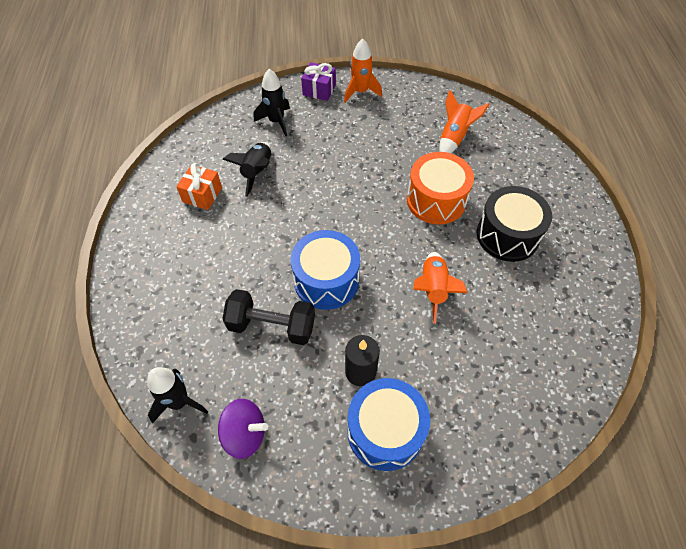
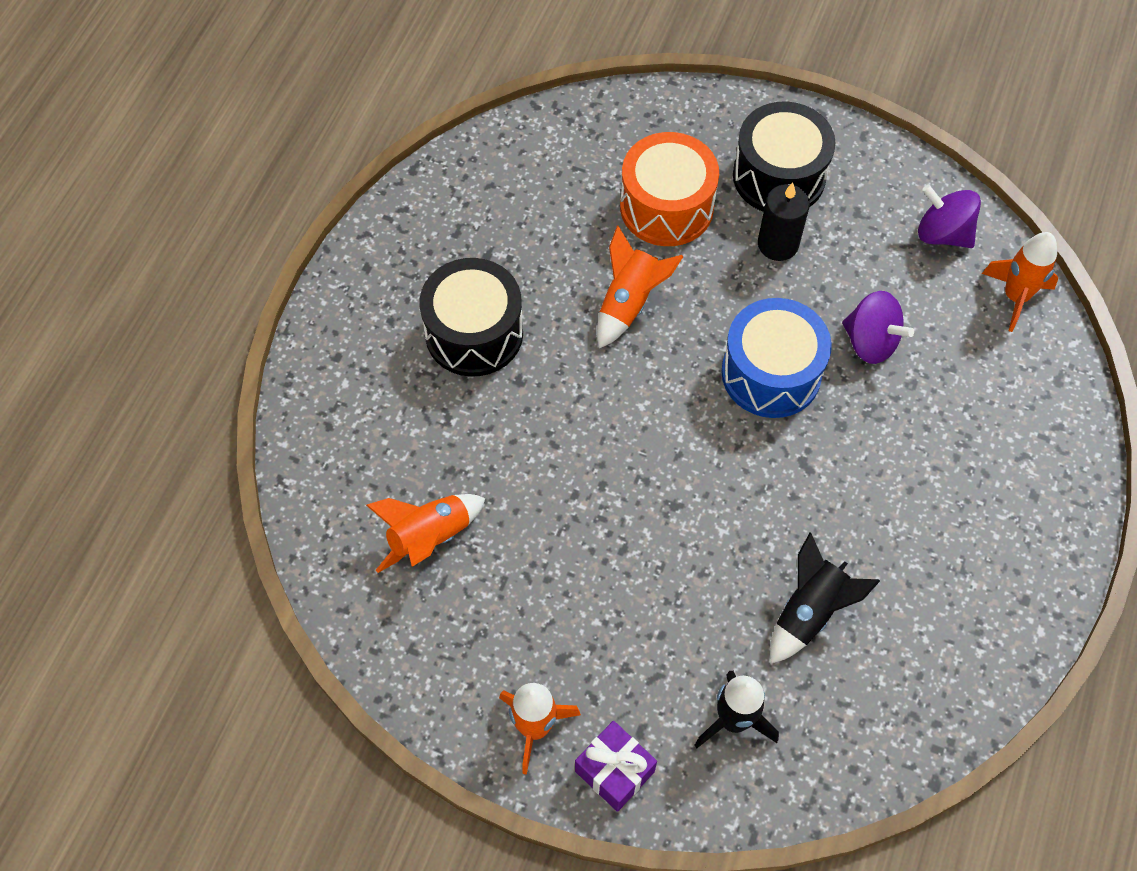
camera: 155 degrees left, 5 degrees up
black rocket [147,367,208,423] -> orange rocket [982,232,1059,332]
orange gift [176,163,222,210] -> none
black dumbbell [222,289,315,345] -> purple spinning top [842,291,914,364]
blue drum [347,378,430,471] -> black drum [733,102,836,212]
orange drum [407,152,474,224] -> orange drum moved to [620,132,719,246]

